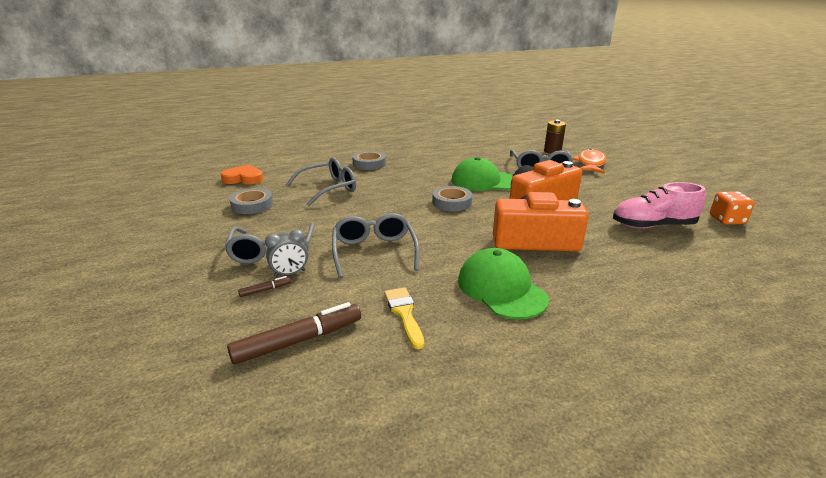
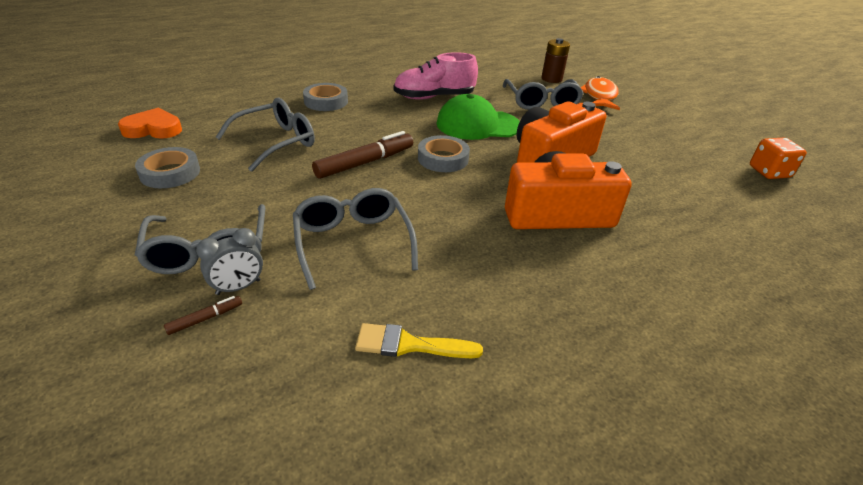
camera: 10 degrees left, 10 degrees up
brown marker [227,302,361,365] -> brown marker moved to [312,131,413,179]
yellow brush [384,288,424,349] -> yellow brush turned 60 degrees counterclockwise [355,323,483,358]
green cap [458,248,549,319] -> none
pink shoe [613,182,706,229] -> pink shoe moved to [393,52,478,100]

